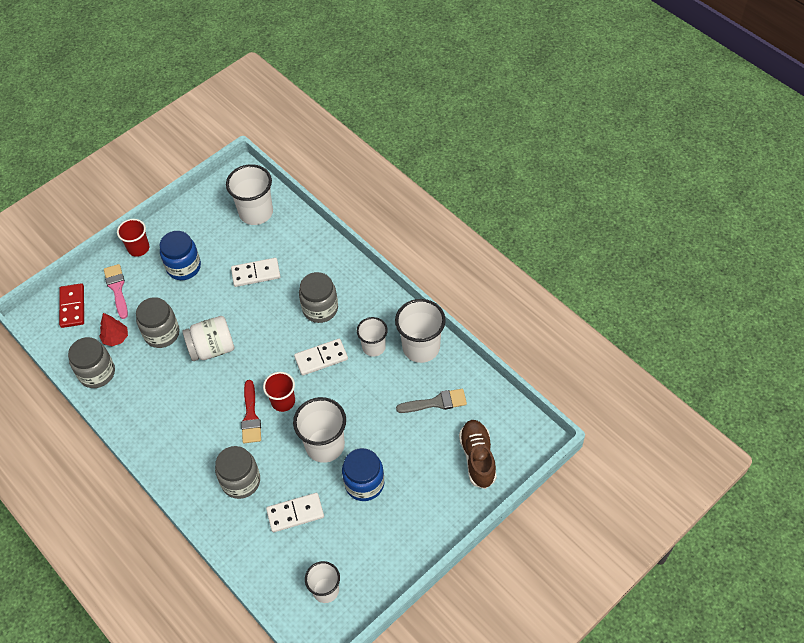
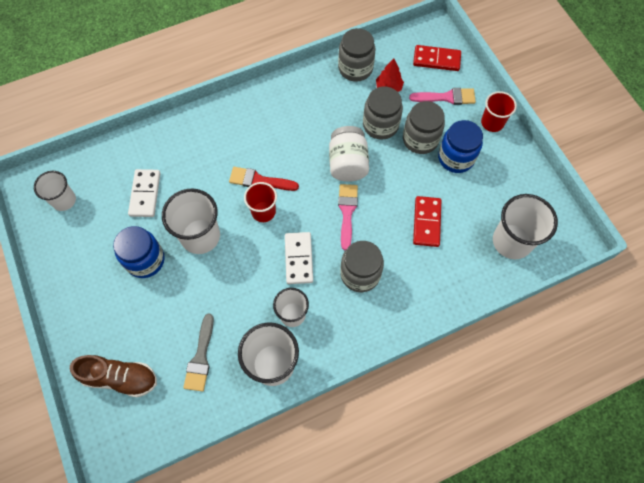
camera: 105 degrees right, 10 degrees up
grey jar [215,446,260,499] -> grey jar moved to [403,101,445,154]
white domino [231,258,280,287] -> red domino [413,196,441,247]
none -> pink brush [338,184,358,250]

